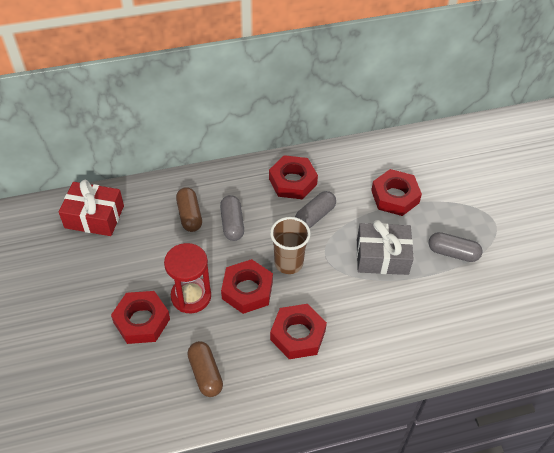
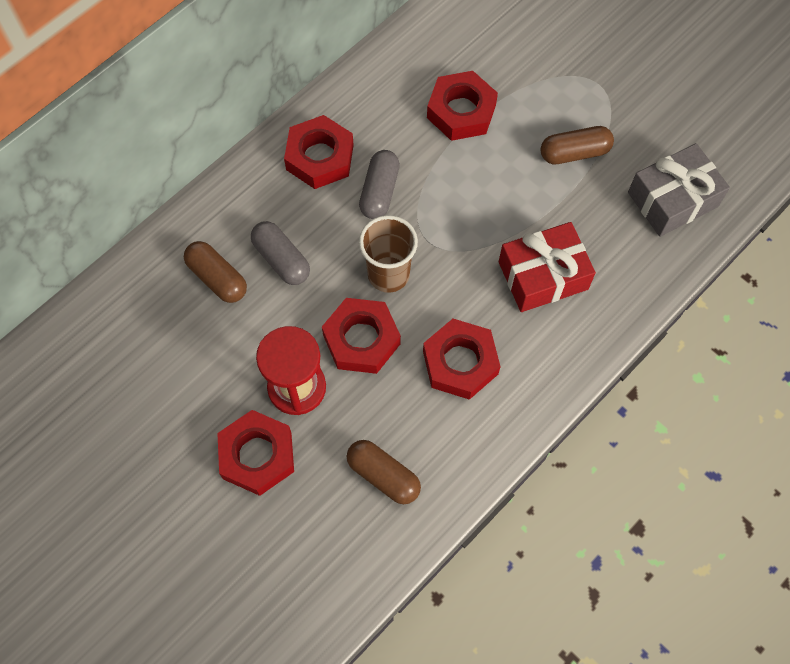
camera: 30 degrees left, 15 degrees up
red gift [59,180,124,236] -> red gift moved to [499,222,596,312]
grey gift [357,220,414,275] -> grey gift moved to [628,143,730,237]
grey capsule [429,232,483,262] -> brown capsule [541,126,614,164]

